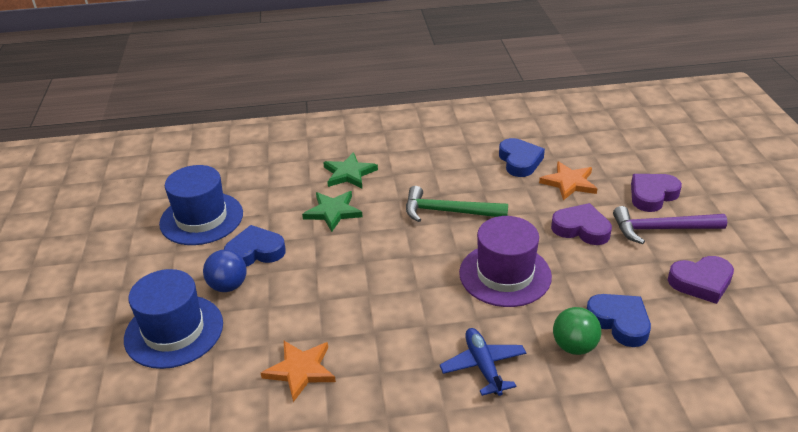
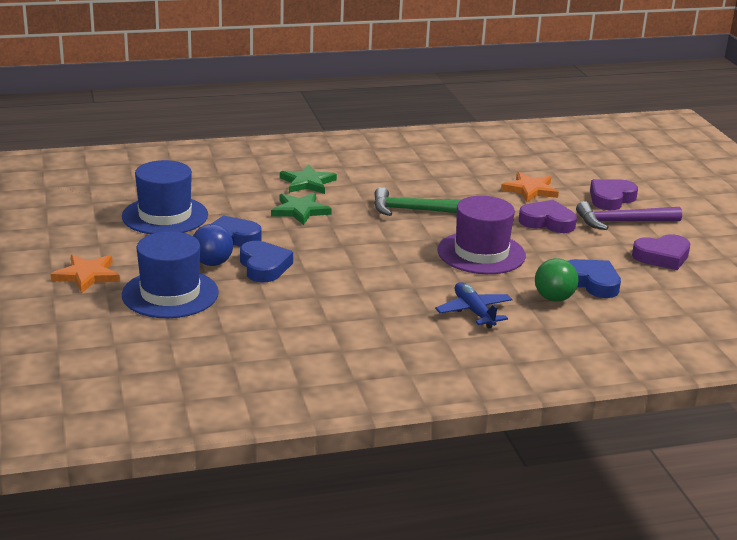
camera: 10 degrees left, 10 degrees down
orange star [261,341,336,402] -> orange star moved to [51,255,120,294]
blue heart [499,138,545,177] -> blue heart moved to [240,241,293,282]

